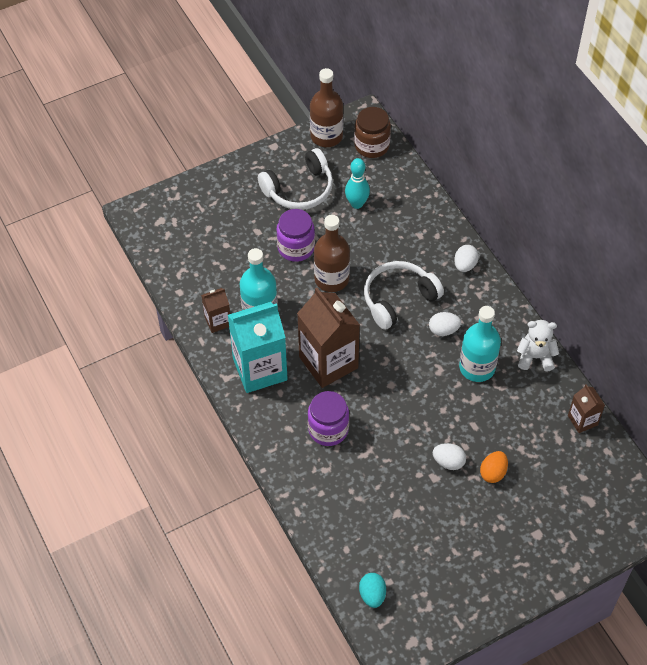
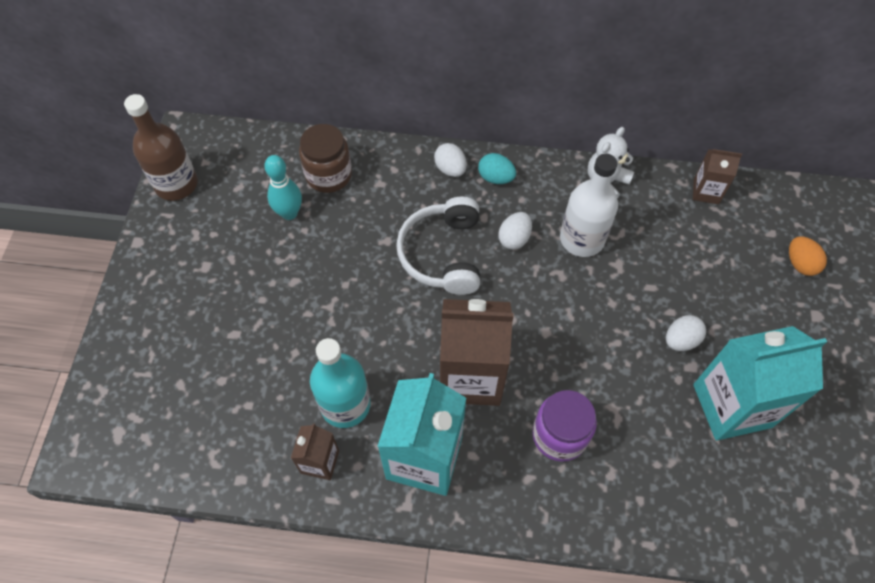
camera: 55 degrees left, 5 degrees up
white headphones [258,148,333,210] -> none
purple jar [277,209,315,262] -> none
brown bottle [314,215,350,292] -> none
brown jar [354,107,391,158] -> brown jar moved to [299,124,352,193]
turquoise egg [359,573,386,608] -> turquoise egg moved to [478,153,516,184]
turquoise bottle [459,306,501,382] -> white bottle [560,154,618,257]
orange egg [480,451,508,483] -> orange egg moved to [789,236,827,276]
none -> turquoise carton [693,326,827,441]

